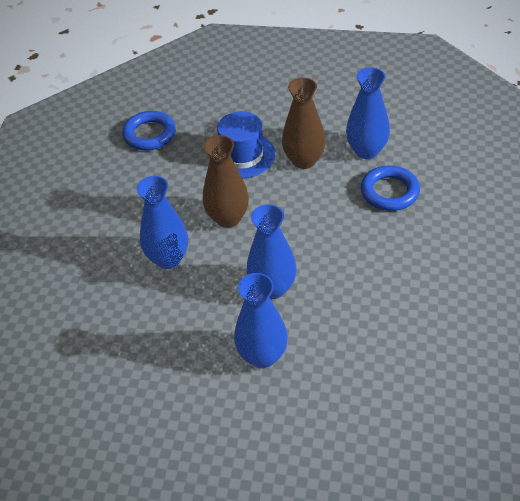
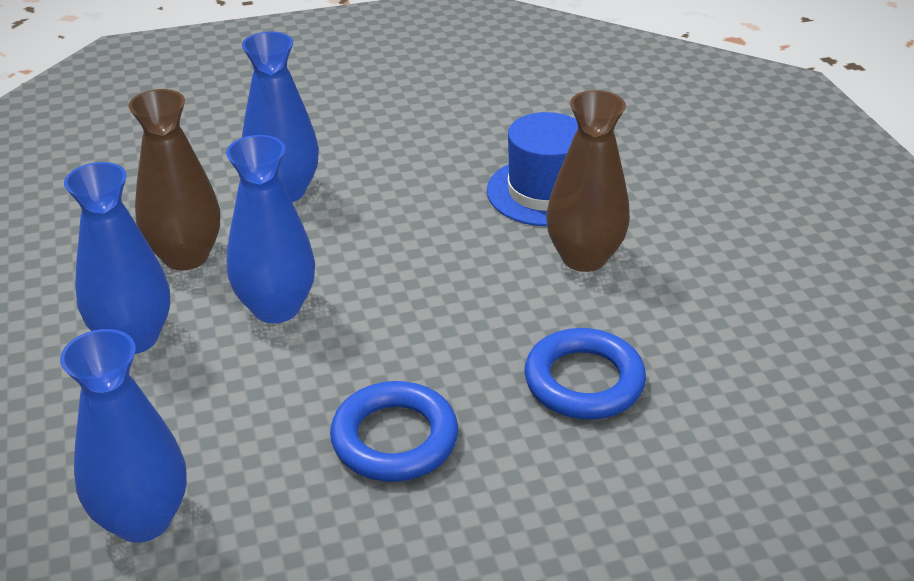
camera: 60 degrees right, 10 degrees down
blue ring [122,111,176,150] -> blue ring moved to [330,381,458,482]
brown vase [203,135,249,228] -> brown vase moved to [128,89,220,270]
blue vase [346,67,390,159] -> blue vase moved to [60,329,187,543]

